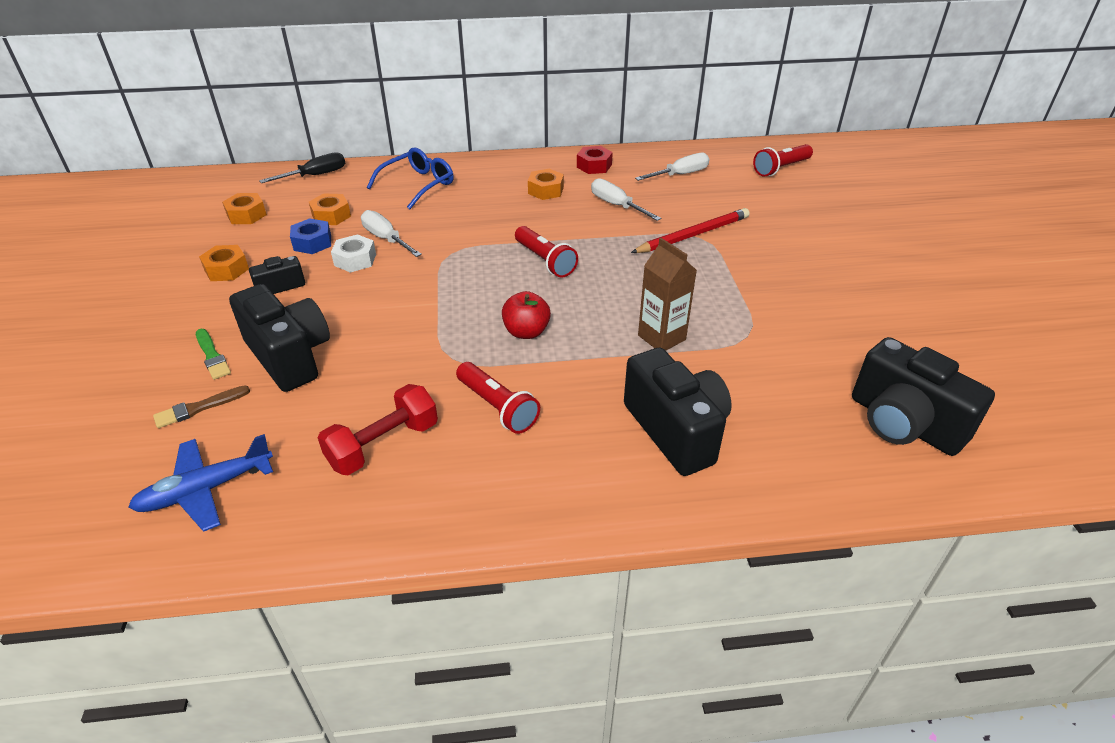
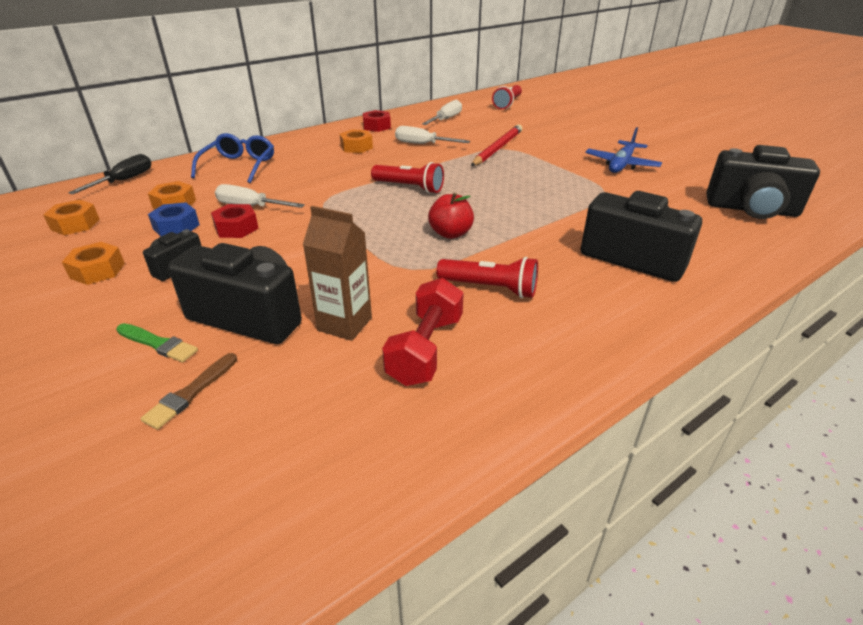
camera: 30 degrees left, 5 degrees down
blue plane [128,434,273,532] -> blue plane moved to [585,127,662,173]
white nut [331,234,376,272] -> red nut [211,204,259,238]
brown carton [638,238,697,351] -> brown carton moved to [303,206,372,341]

